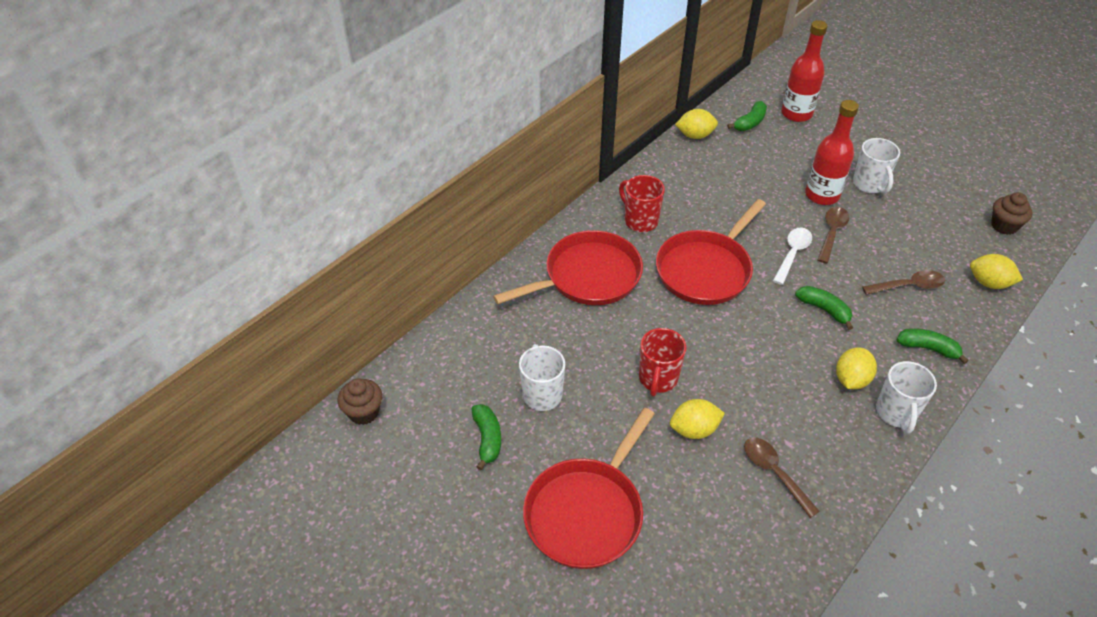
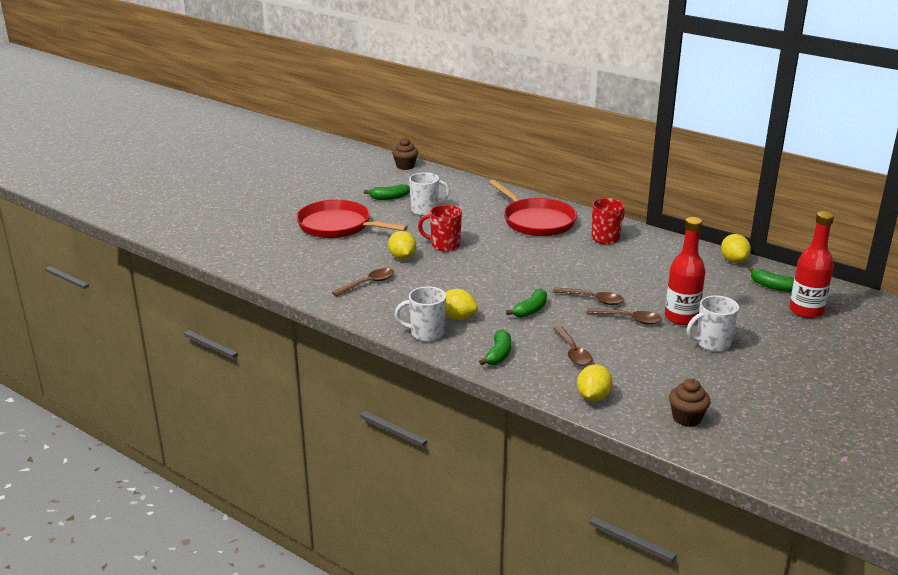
camera: 85 degrees right, 20 degrees down
red pan [656,199,766,305] -> none
white spoon [773,227,812,285] -> brown spoon [553,287,624,305]

